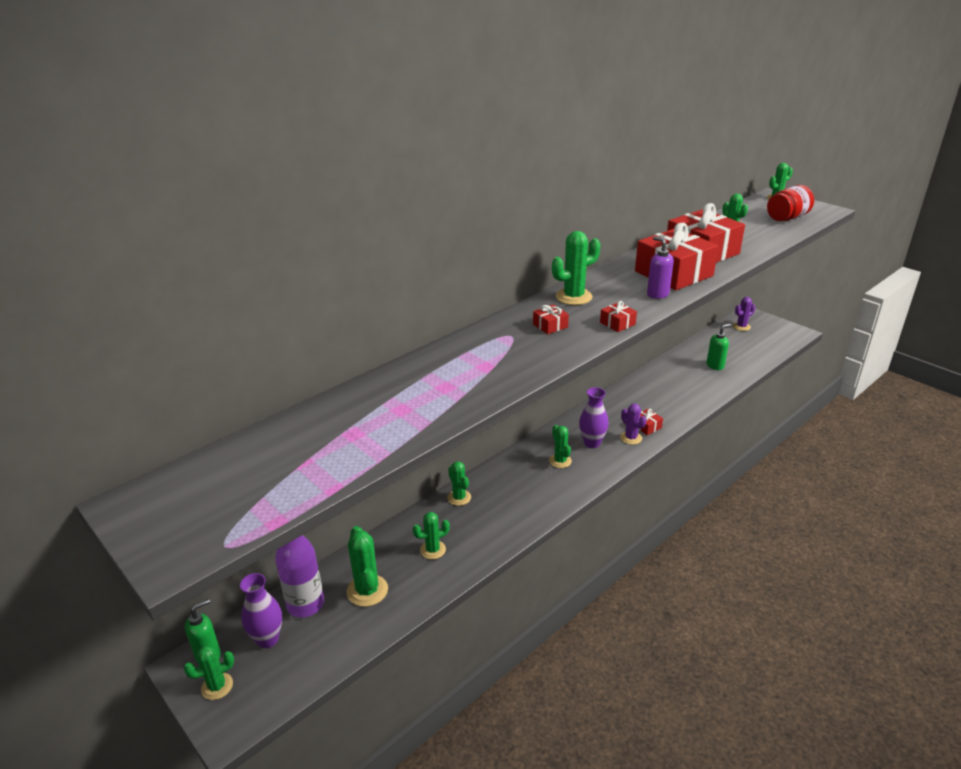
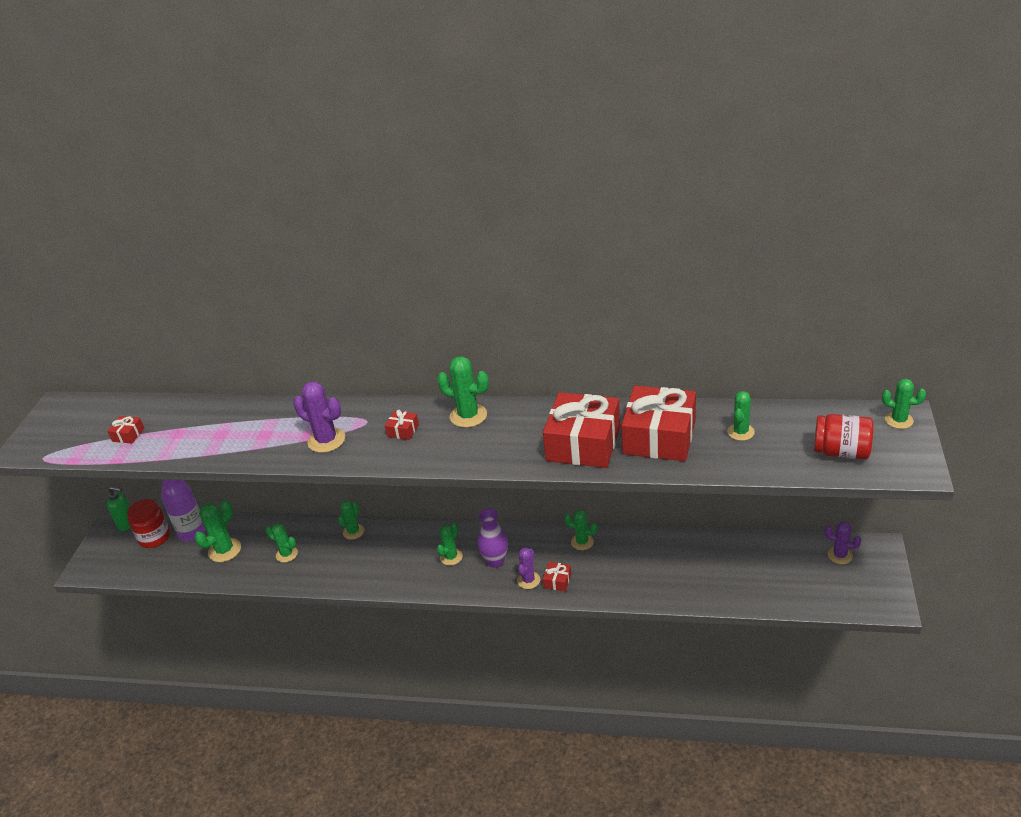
camera: 55 degrees right, 5 degrees up
green cactus [184,645,234,700] -> green cactus moved to [564,509,597,550]
purple vase [240,573,282,648] -> red jar [127,499,170,548]
red gift [600,301,637,332] -> red gift moved to [107,416,144,444]
purple soap dispenser [647,236,674,299] -> none
green soap dispenser [706,324,731,370] -> none
none -> purple cactus [293,382,345,453]

